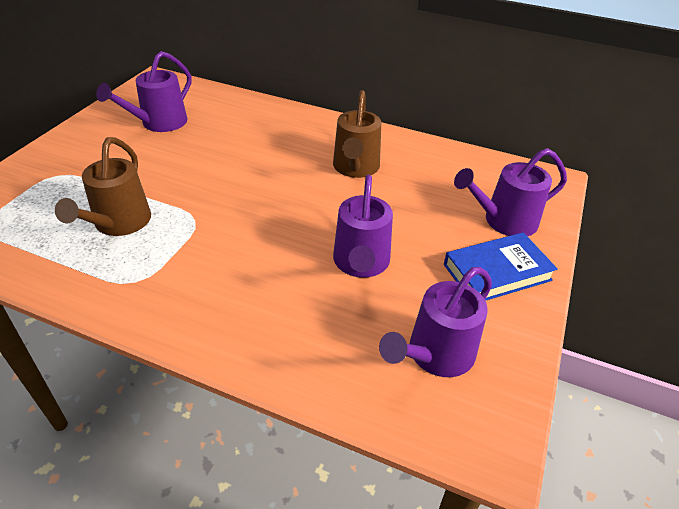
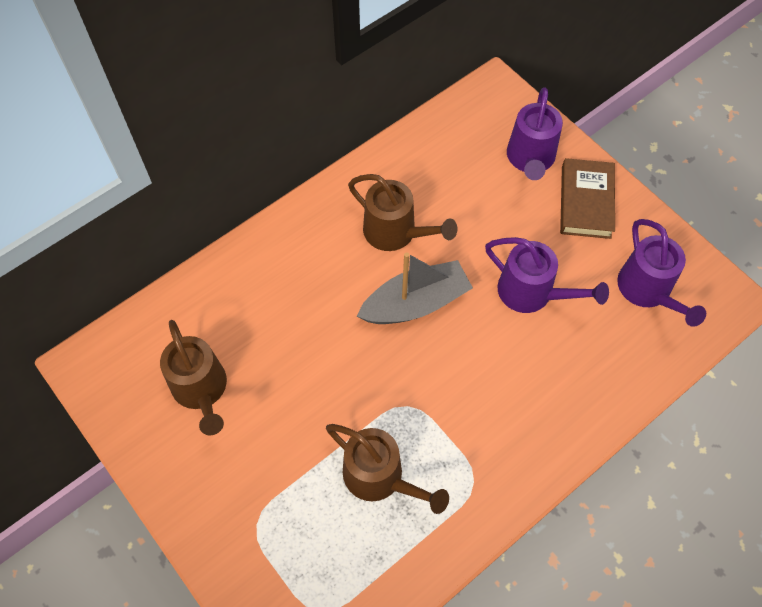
camera: 60 degrees left, 20 degrees up
purple watering can [96,51,191,132] -> brown watering can [160,320,227,436]
blue book [444,232,558,301] -> brown book [560,158,615,239]
none -> grey boat [357,252,473,324]

